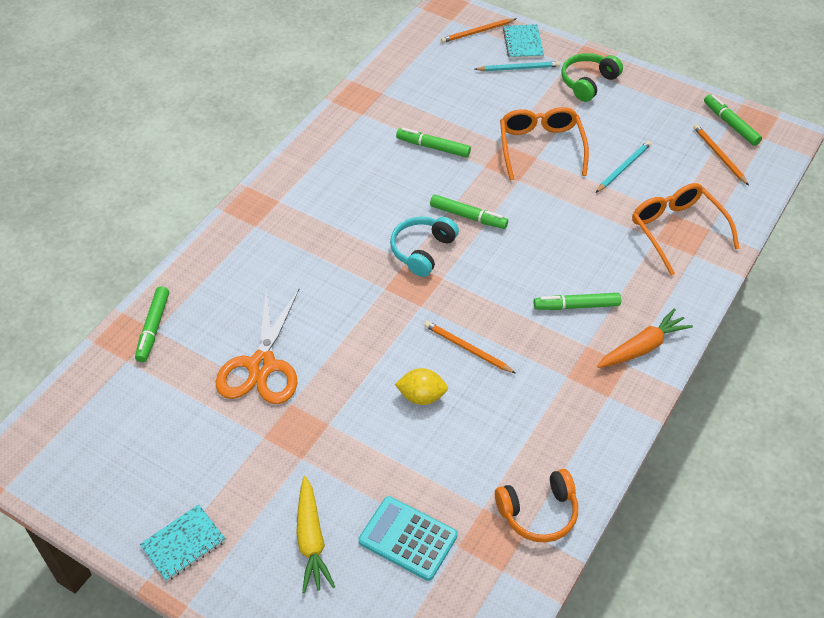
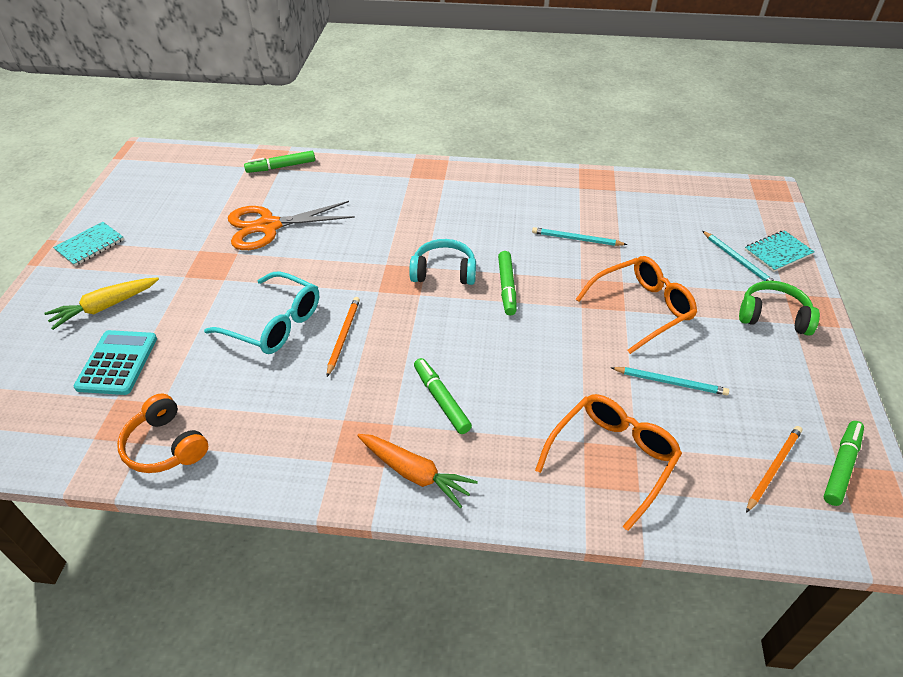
camera: 65 degrees right, 5 degrees down
turquoise notebook [140,505,226,581] -> turquoise notebook turned 75 degrees counterclockwise [53,222,124,266]
yellow lemon [395,368,448,405] -> turquoise glasses [204,271,319,354]
green marker [396,128,471,158] -> turquoise pencil [532,227,627,246]
orange pencil [441,18,516,43] -> none

